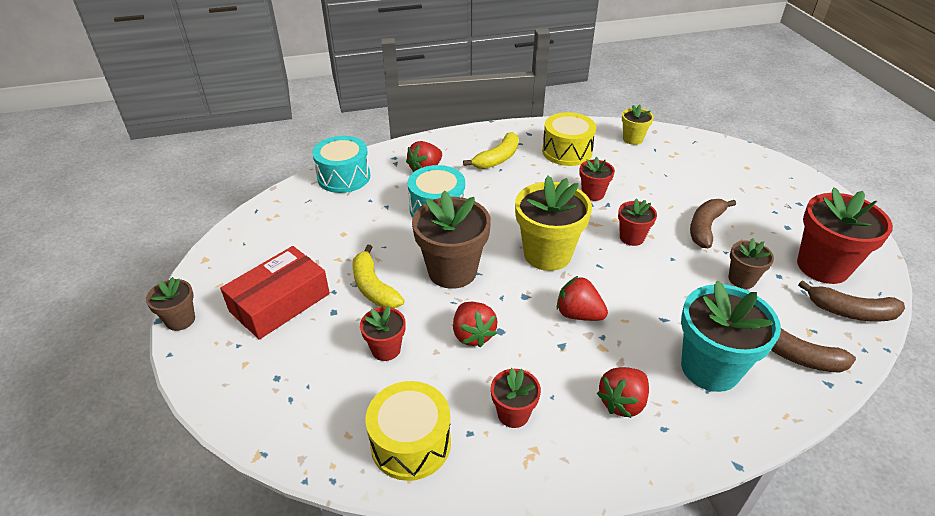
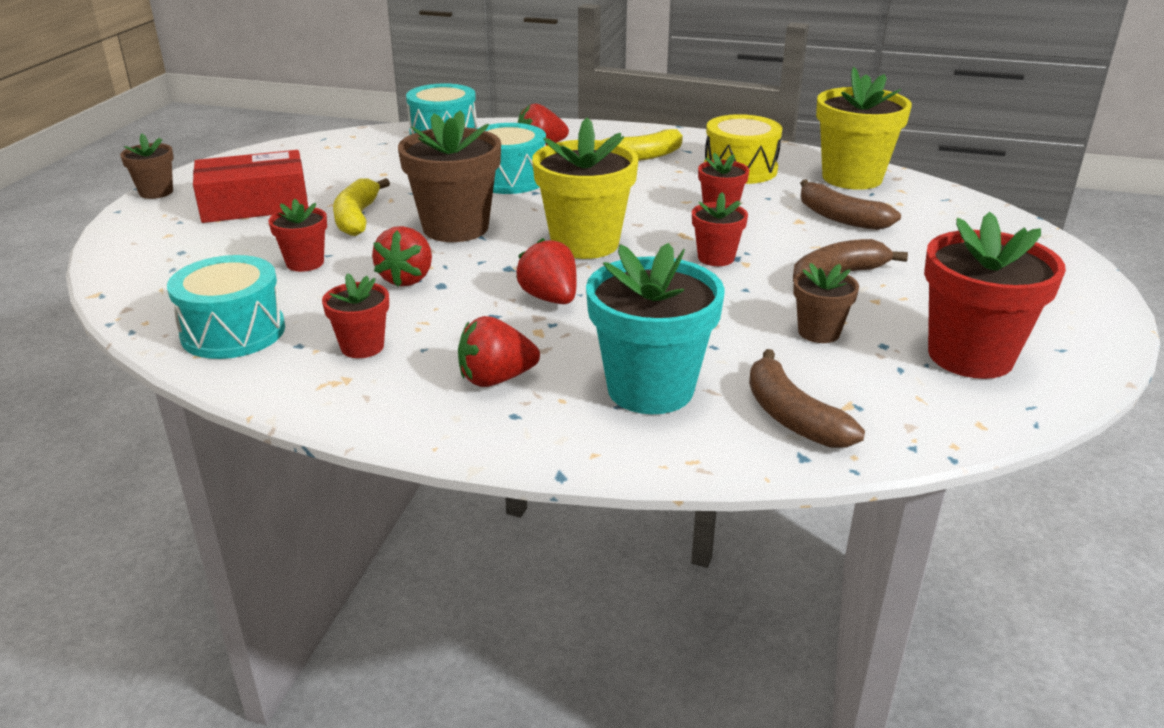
camera: 30 degrees right, 10 degrees down
yellow drum [365,381,451,481] -> turquoise drum [167,255,285,359]
yellow flower pot [622,104,654,145] -> yellow flower pot [816,67,912,190], size x1.90
brown banana [798,280,905,322] -> brown banana moved to [800,180,901,230]

